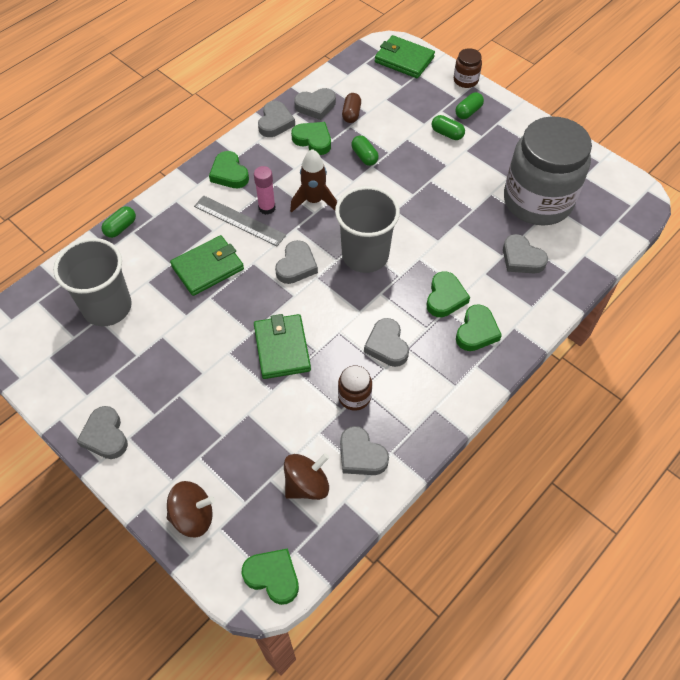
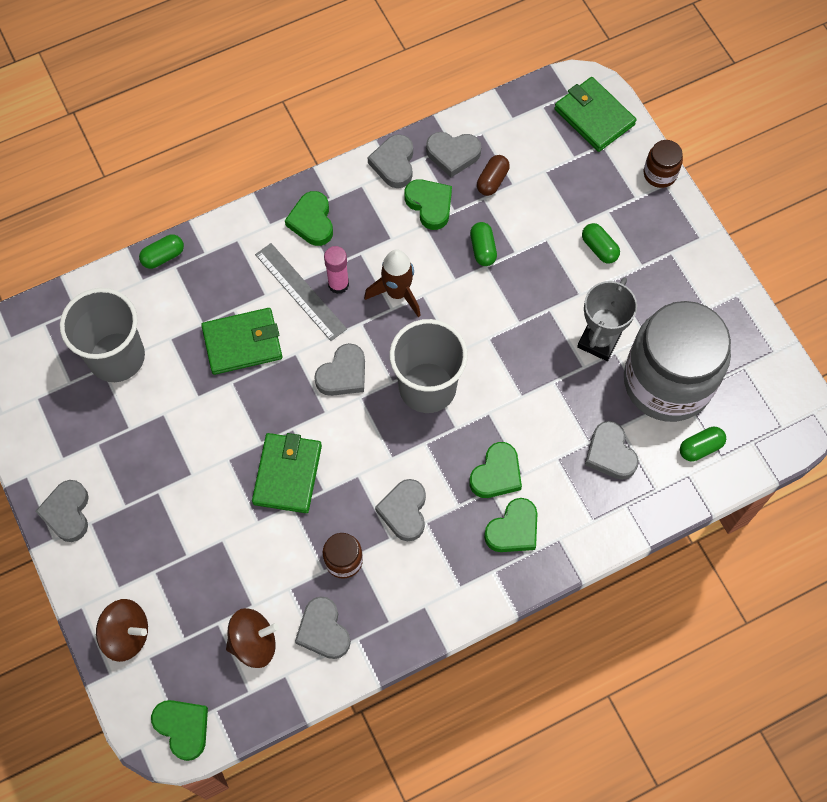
camera: 20 degrees right, 10 degrees up
grey heart [258,101,295,137] -> grey heart turned 150 degrees clockwise [368,134,413,188]
green capsule [455,92,484,119] -> green capsule moved to [680,427,726,461]
none -> grey trophy [577,277,637,361]

